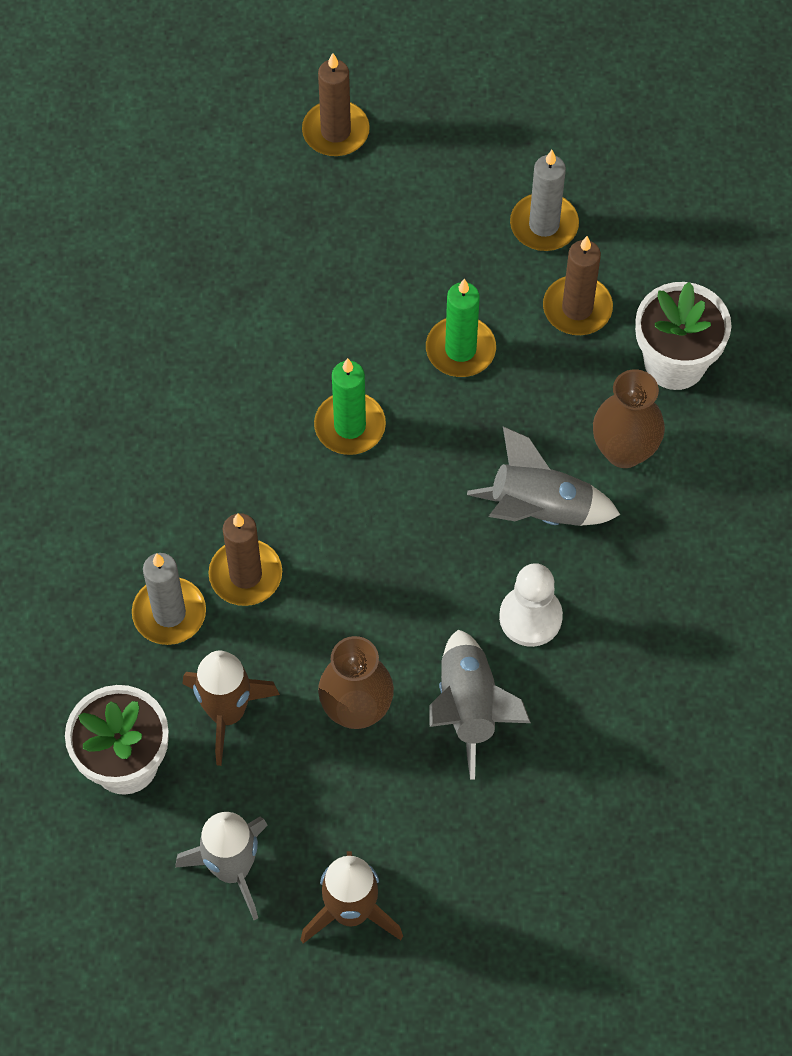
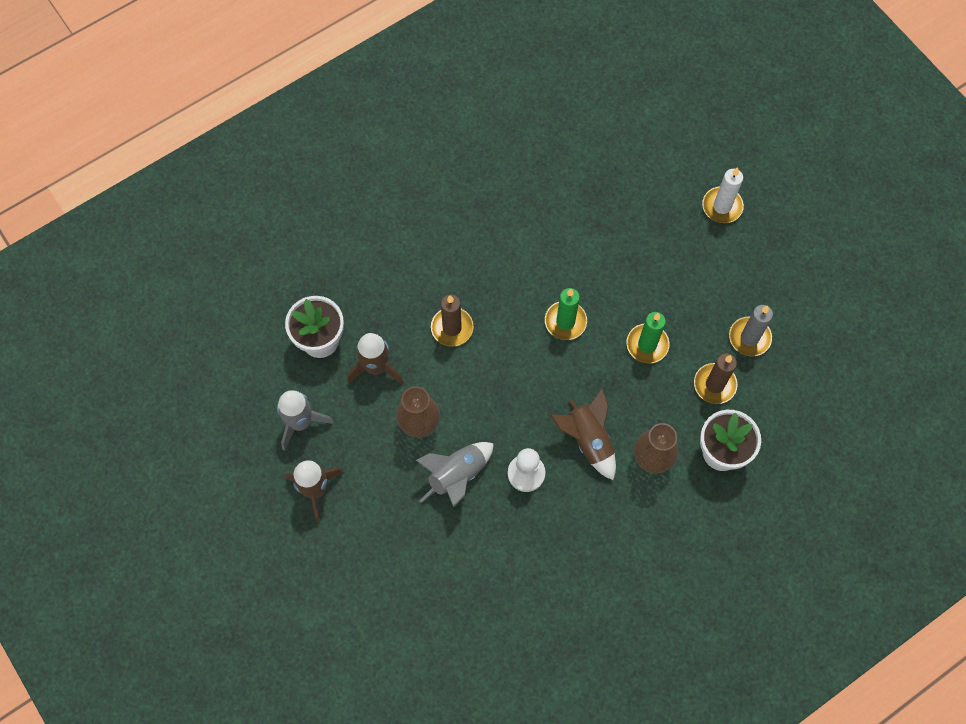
camera: 55 degrees right, 5 degrees up
grey candle [132,553,206,645] -> none
brown candle [302,53,370,156] -> white candle [702,167,744,223]
grey rocket [467,426,620,526] -> brown rocket [550,389,616,480]

